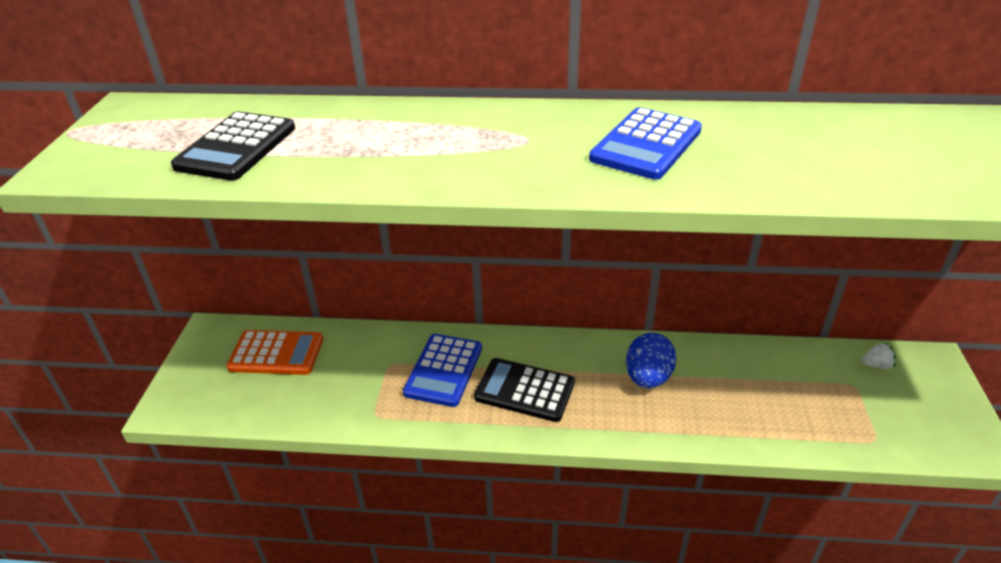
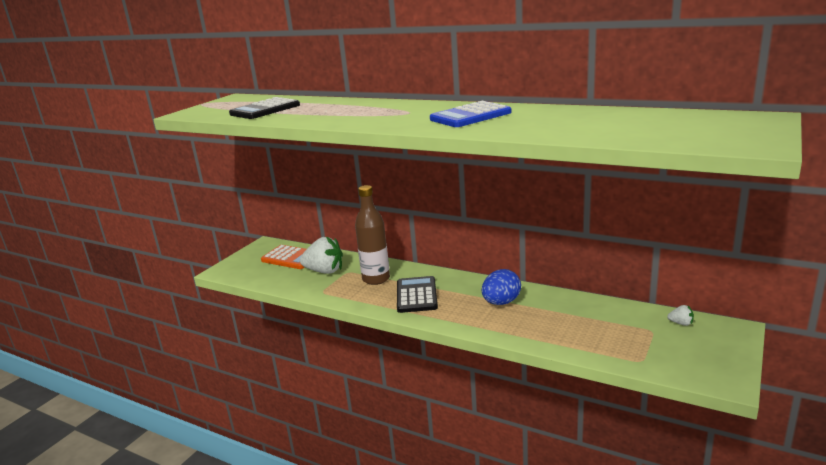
camera: 25 degrees right, 15 degrees down
blue calculator [403,334,482,407] -> brown bottle [355,185,390,285]
black calculator [474,358,575,422] -> black calculator turned 45 degrees clockwise [397,276,438,313]
none -> white strawberry [300,237,343,274]

